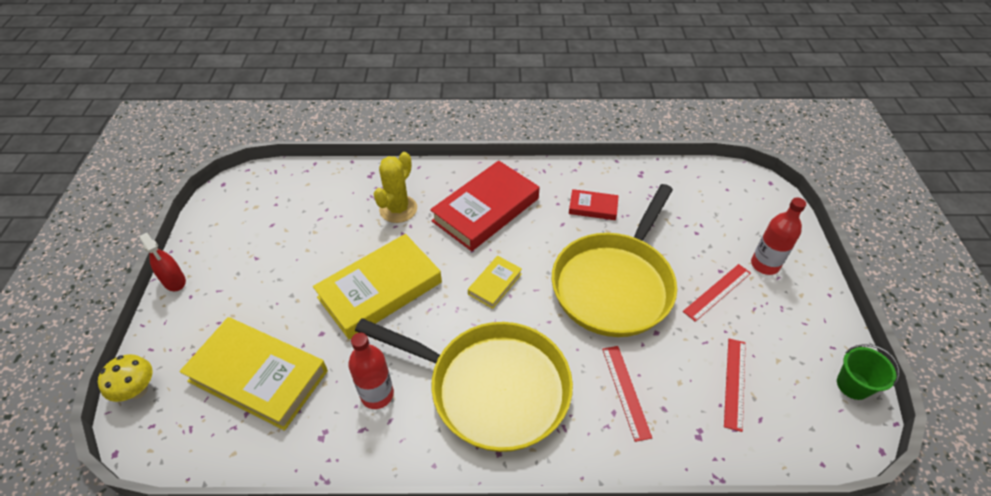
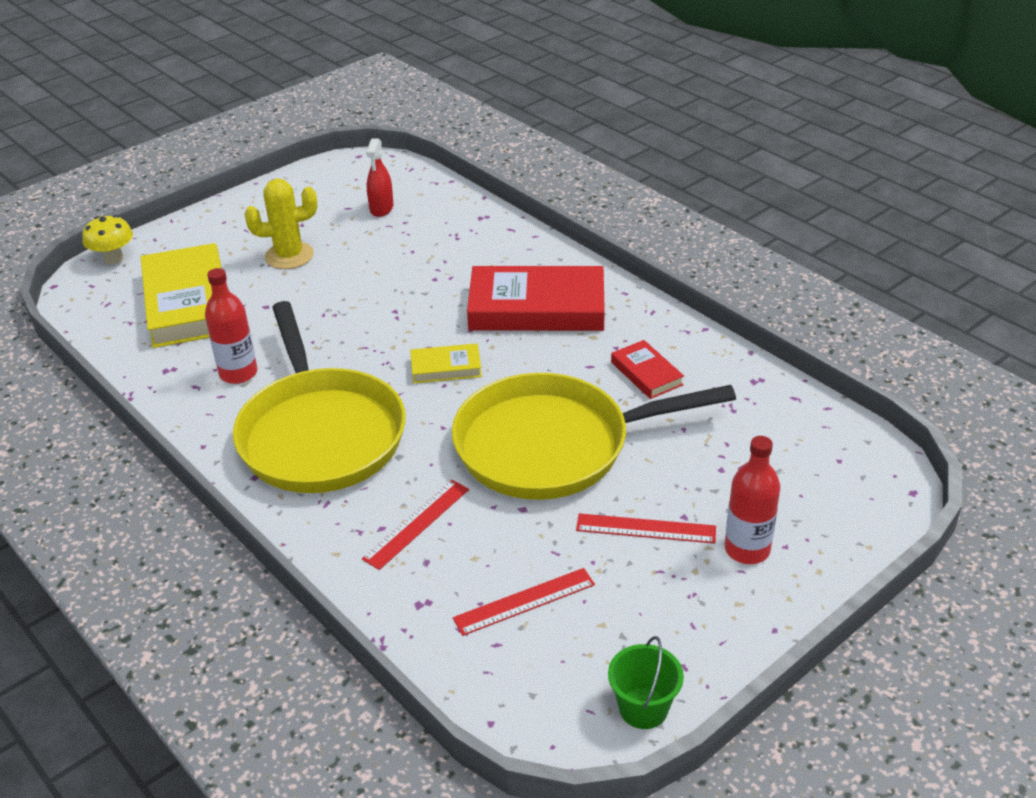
camera: 50 degrees right, 10 degrees down
red spray bottle [139,233,186,291] -> red spray bottle moved to [366,138,393,217]
yellow book [313,234,442,339] -> none
yellow cactus [374,152,417,223] -> yellow cactus moved to [244,179,317,269]

